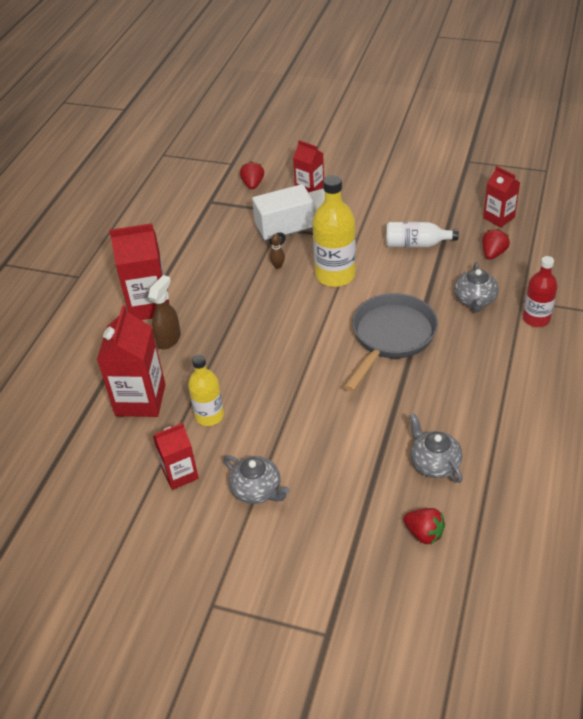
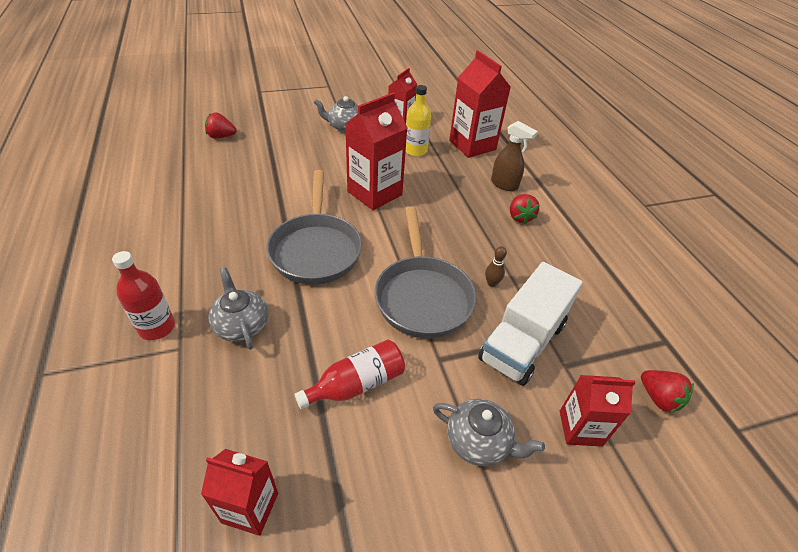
camera: 140 degrees right, 0 degrees up
red carton [109,223,169,320] -> red carton moved to [345,93,407,210]
brown spray bottle [148,275,181,349] -> brown spray bottle turned 45 degrees counterclockwise [491,121,538,191]
yellow bottle [312,175,356,287] -> grey pan [375,206,477,338]
white bottle [386,222,459,248] -> red bottle [295,339,405,409]
grey teapot [409,413,463,483] -> grey teapot moved to [433,399,545,466]
red strawberry [482,229,510,260] -> red strawberry moved to [510,194,540,224]

